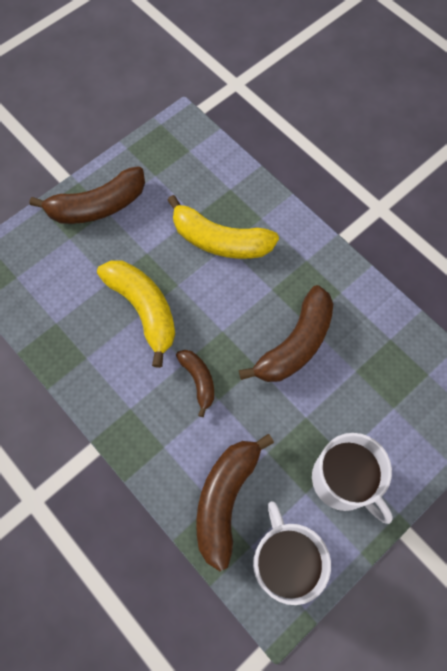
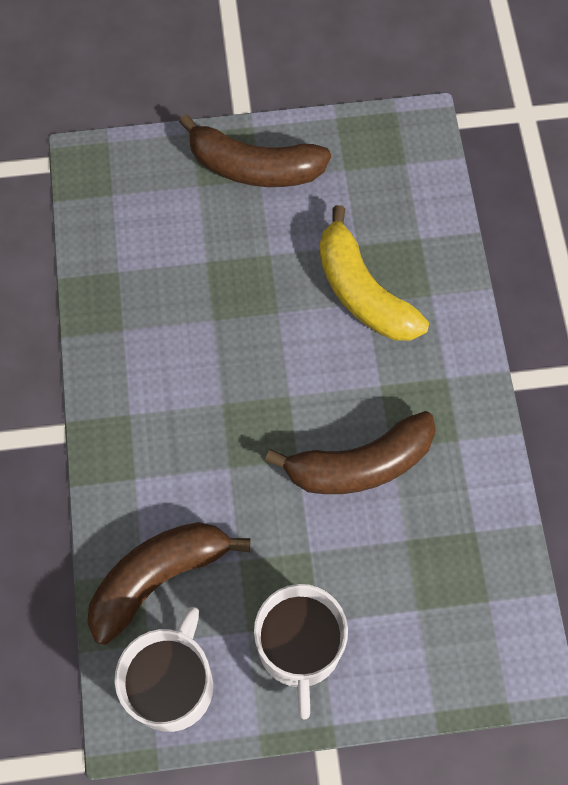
camera: 35 degrees right, 0 degrees up
yellow banana [97,260,175,368] -> none
brown banana [176,350,214,417] -> none

